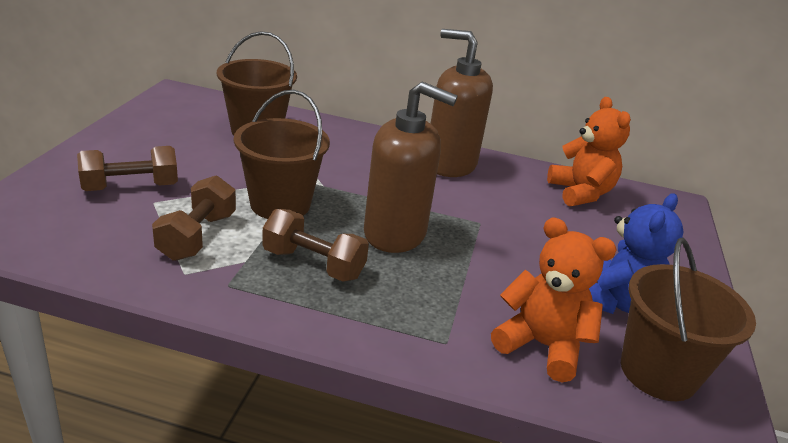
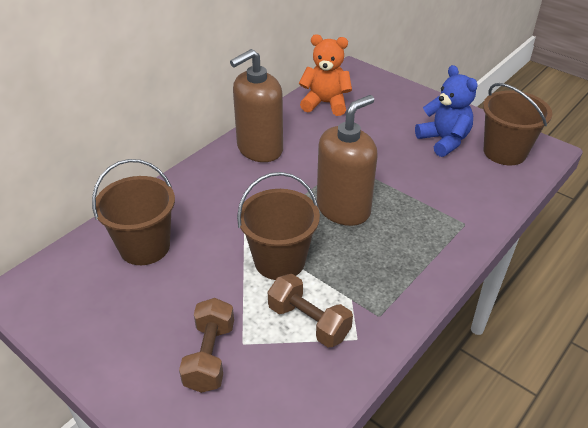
camera: 60 degrees left, 10 degrees up
brown dumbbell [262,209,369,281] -> none
orange teddy bear [491,217,617,382] -> none

